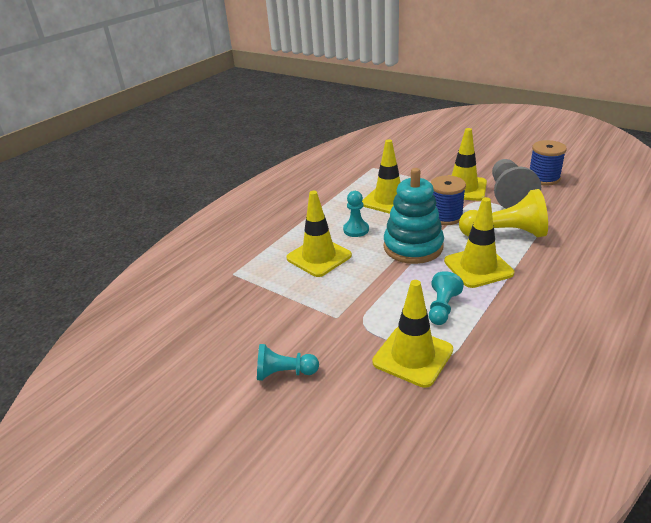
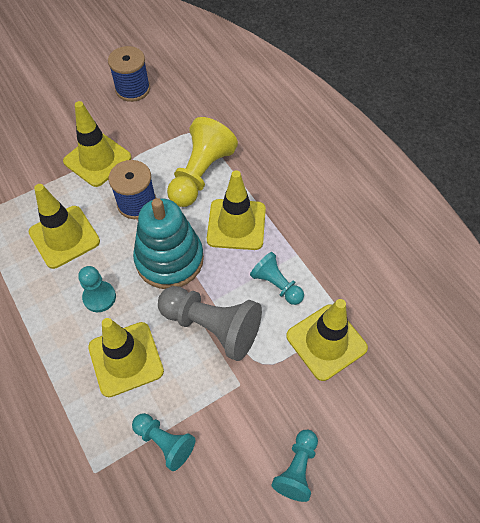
camera: 70 degrees left, 25 degrees up
grey pawn [492,159,541,209] -> grey pawn moved to [158,286,262,361]
none -> turquoise pawn [132,413,195,471]

